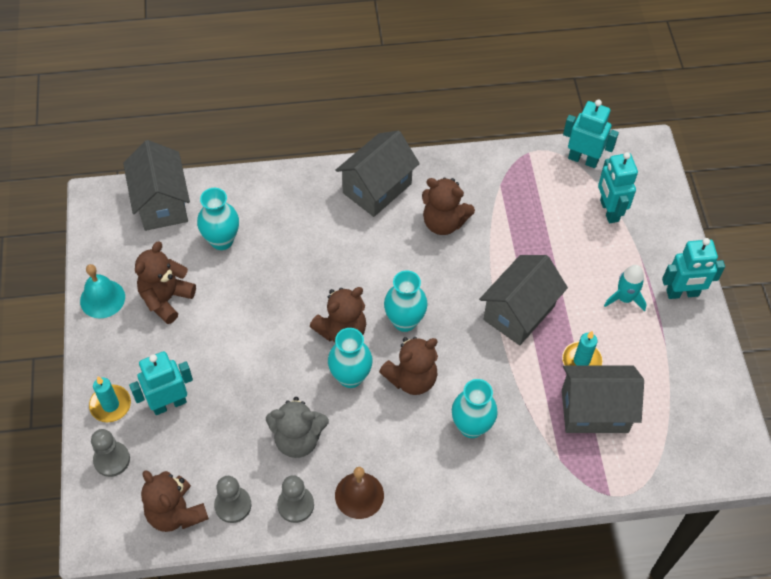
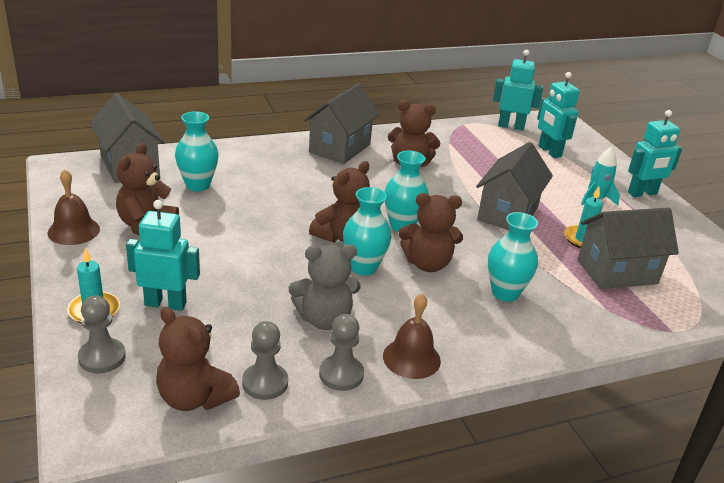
camera: 15 degrees left, 25 degrees down
turquoise bell [80,264,125,318] -> brown bell [48,169,100,245]
turquoise robot [129,351,193,415] -> turquoise robot turned 45 degrees clockwise [126,200,200,311]
brown teddy bear [379,337,438,395] -> brown teddy bear turned 45 degrees clockwise [399,193,463,272]

